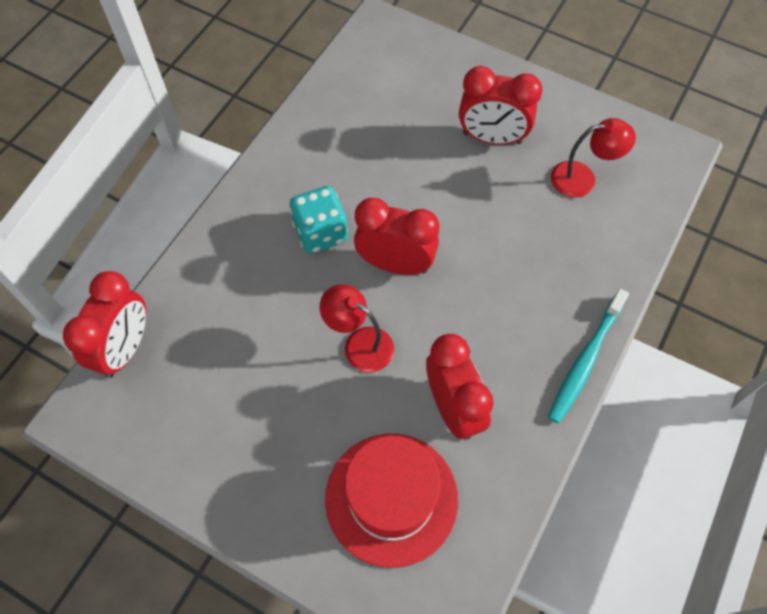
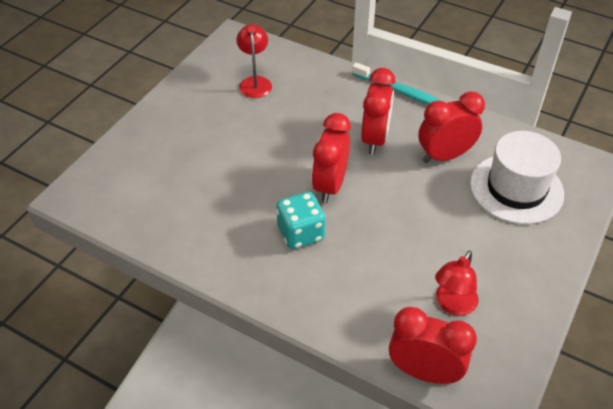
camera: 90 degrees left, 15 degrees down
red lamp [320,284,394,372] -> red lamp moved to [435,250,478,316]
red hat [325,434,458,568] -> white hat [470,131,564,224]
red clock [459,66,542,145] -> red clock moved to [361,68,395,155]

